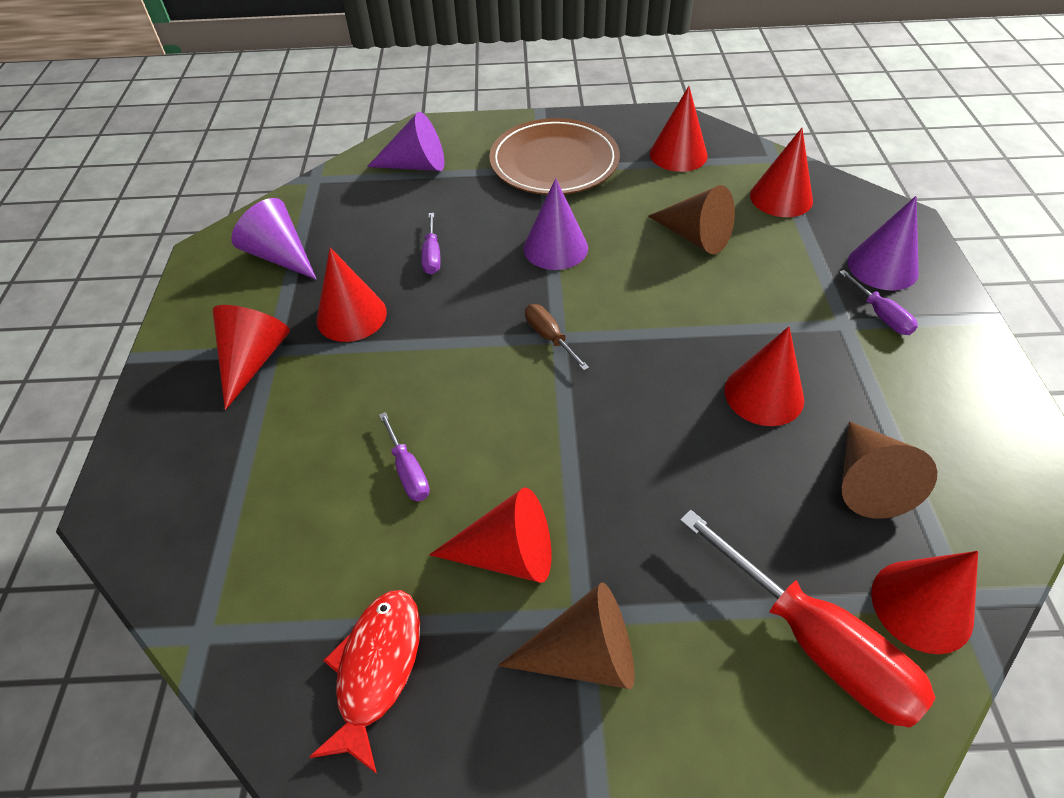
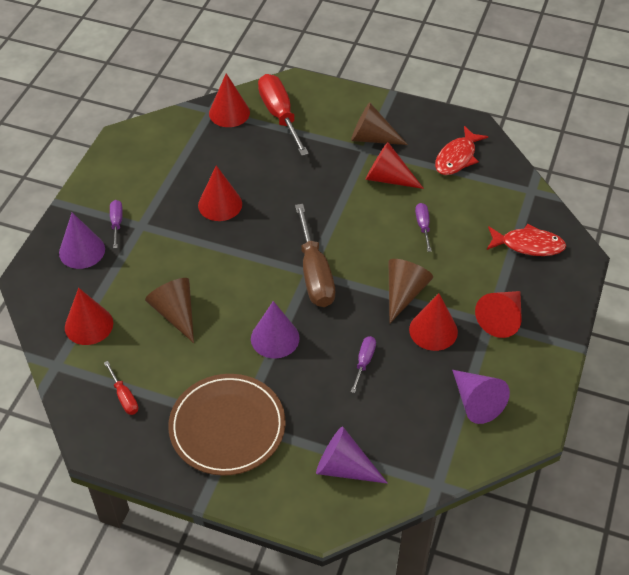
camera: 160 degrees left, 0 degrees up
brown screwdriver [525,304,589,370] -> brown screwdriver [295,204,335,307], size x2.06
red cone [650,86,708,172] -> red screwdriver [104,361,138,415]
brown cone [842,421,937,519] -> brown cone moved to [388,259,433,323]
none -> red fish [487,224,566,256]

